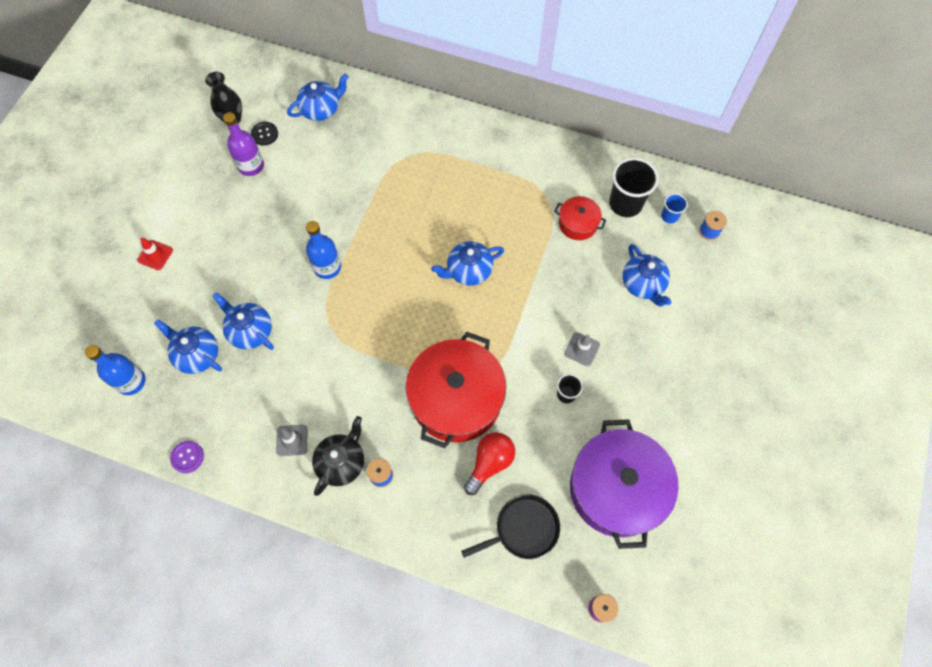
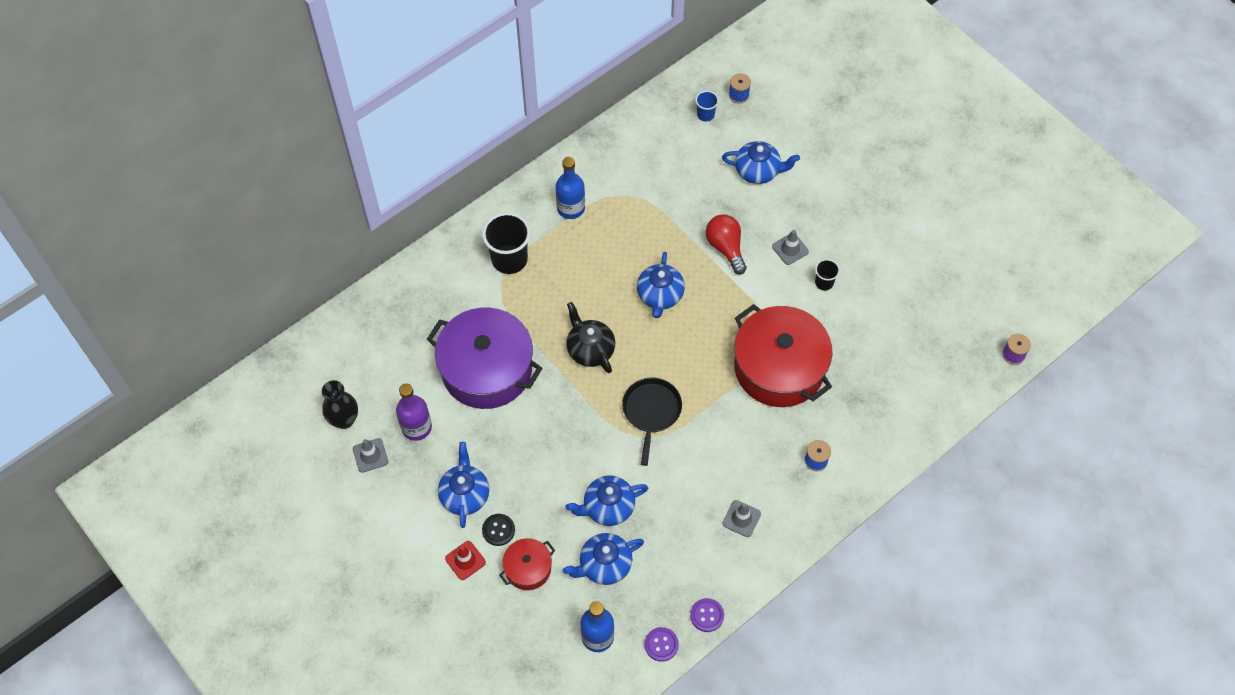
camera: 60 degrees left, 5 degrees down
black button [251,122,278,146] -> black button moved to [482,514,515,546]
blue teapot [287,74,349,121] -> blue teapot moved to [438,442,489,528]
blue bottle [306,221,341,279] -> blue bottle moved to [555,157,585,219]
black teapot [312,416,364,496] -> black teapot moved to [566,302,615,373]
black pan [461,494,560,559] -> black pan moved to [622,377,682,466]
red light bulb [464,432,515,495] -> red light bulb moved to [706,214,747,275]
red pot [554,196,606,240] -> red pot moved to [499,538,555,590]
purple pot [570,419,678,549] -> purple pot moved to [427,308,542,409]
black cup [609,158,659,217] -> black cup moved to [482,212,531,274]
none -> grey traffic cone [353,438,388,473]
none -> purple button [645,627,679,662]

